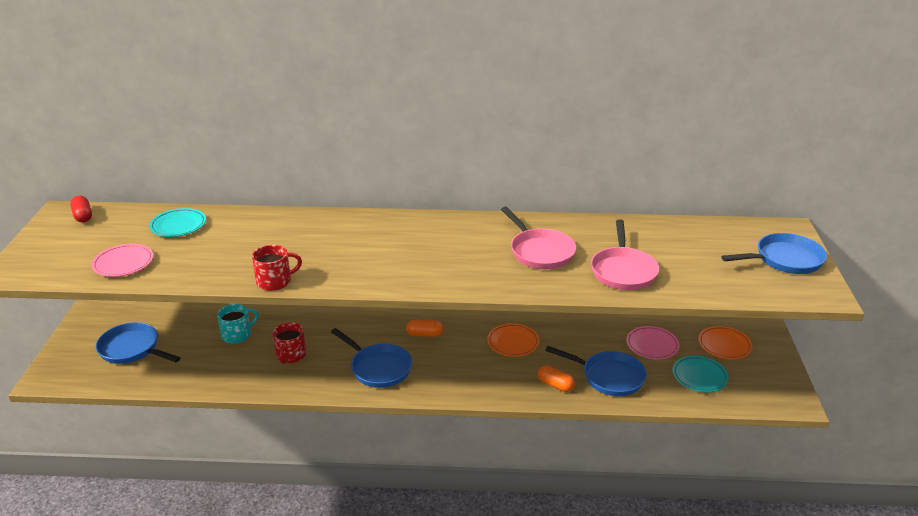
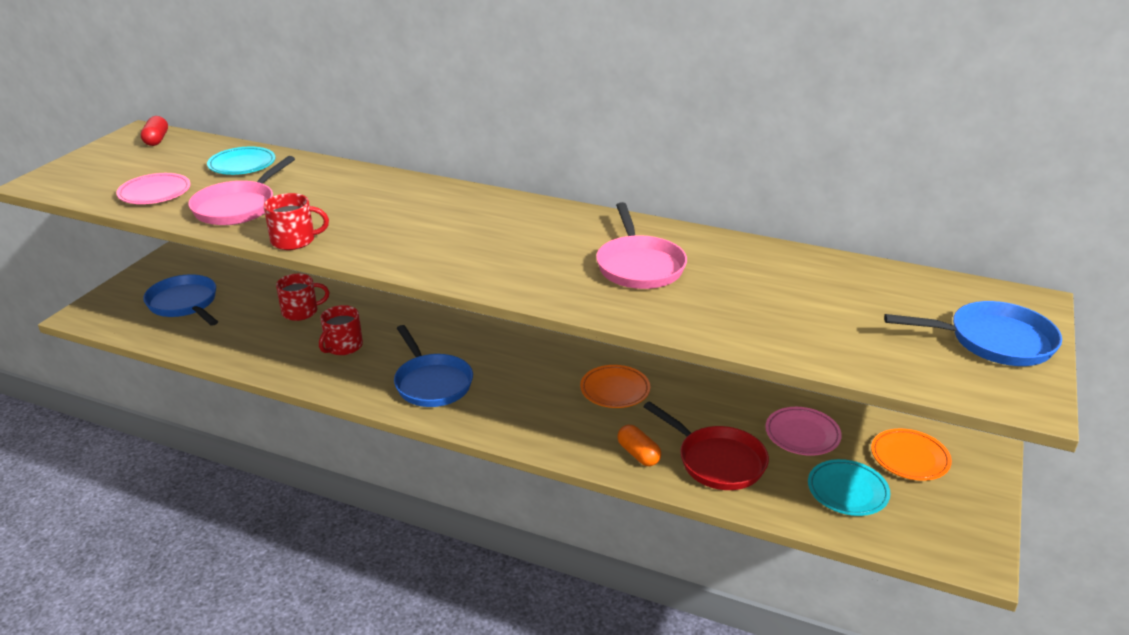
camera: 20 degrees right, 0 degrees up
turquoise mug [217,304,259,344] -> red mug [276,274,329,321]
orange capsule [406,319,444,337] -> none
blue pan [545,346,647,396] -> red pan [643,401,769,490]
pink pan [591,220,659,290] -> pink pan moved to [188,156,295,225]

